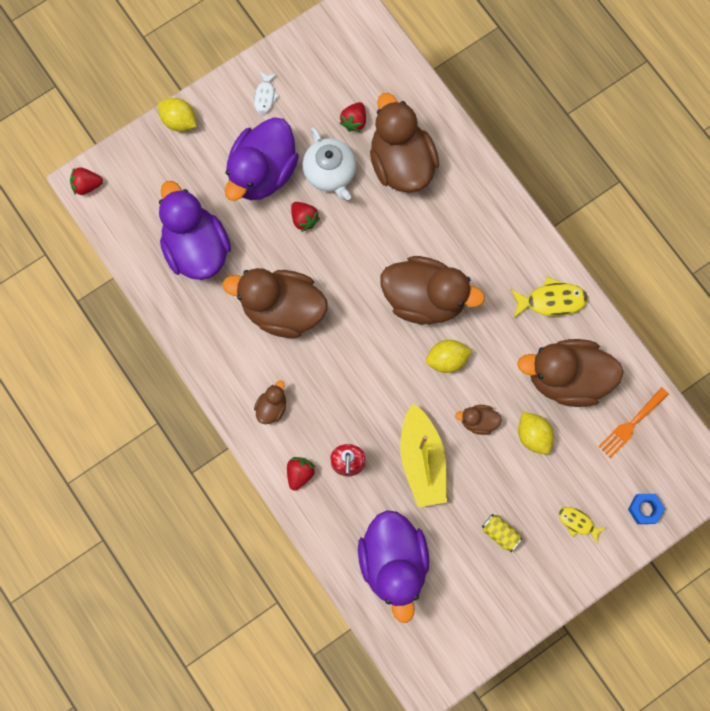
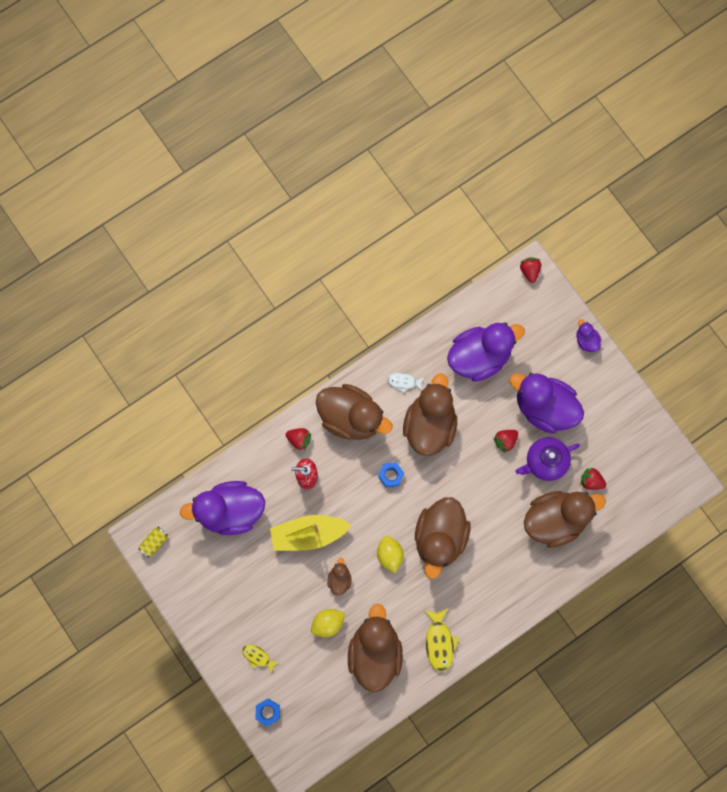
camera: 90 degrees right, 0 degrees up
yellow lemon [158,98,197,132] -> purple duck [576,319,602,352]
white fish [254,71,279,114] -> white fish moved to [387,373,424,393]
brown duck [254,380,286,424] -> brown duck [316,384,393,440], size x2.26
white teapot [302,127,356,200] -> purple teapot [515,437,580,481]
yellow can [482,514,523,552] -> yellow can moved to [138,526,168,558]
yellow fish [559,507,605,544] -> yellow fish turned 90 degrees counterclockwise [242,644,279,674]
orange fork [598,387,669,458] -> none
none -> blue nut [378,462,404,487]

